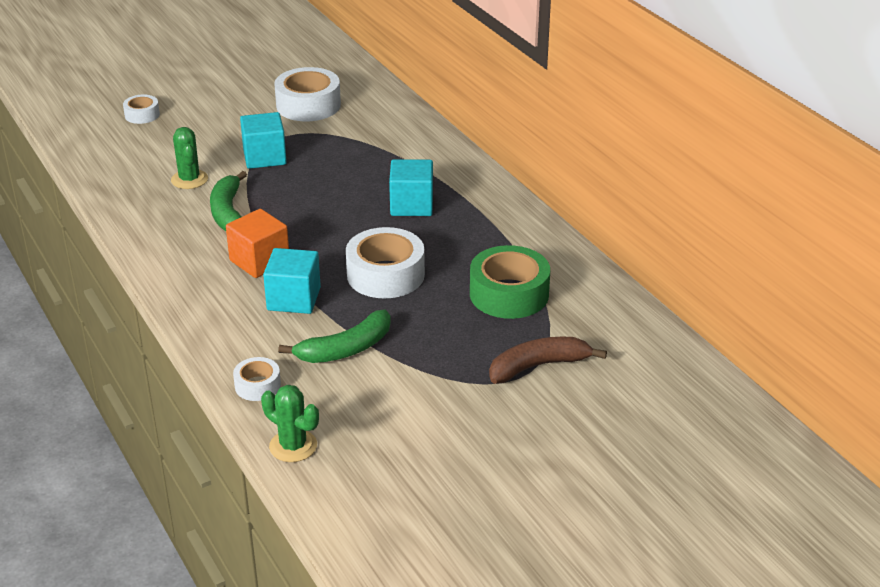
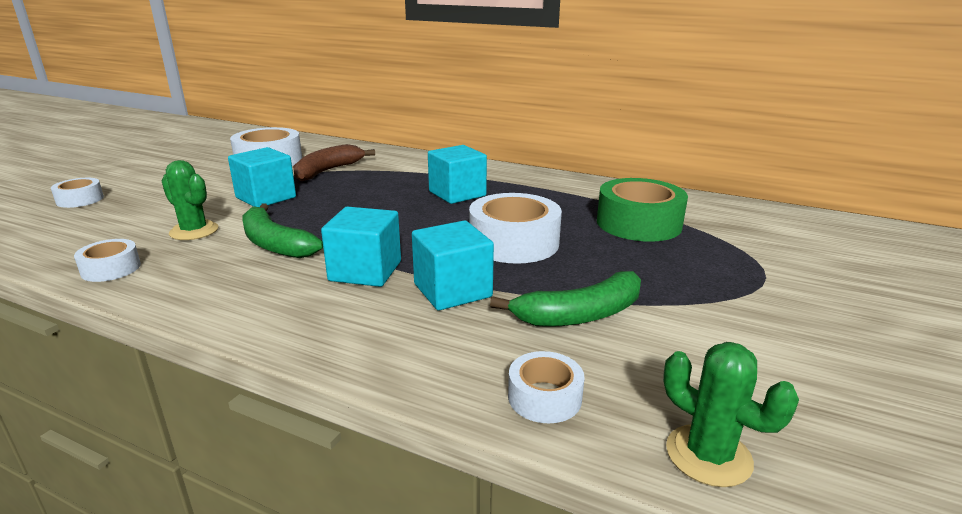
camera: 35 degrees left, 10 degrees down
orange cube [226,209,289,278] -> turquoise cube [321,207,401,287]
green cactus [261,385,319,462] -> green cactus turned 45 degrees clockwise [663,342,799,487]
green banana [278,310,391,363] -> green banana turned 45 degrees clockwise [490,271,641,327]
brown banana [489,337,607,384] -> brown banana moved to [293,144,375,181]
none -> white tape [74,239,141,282]

